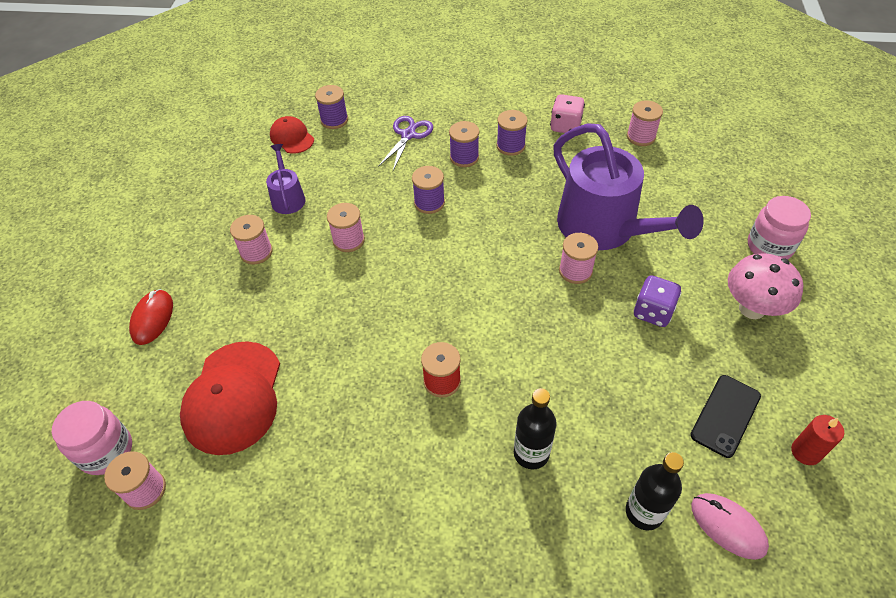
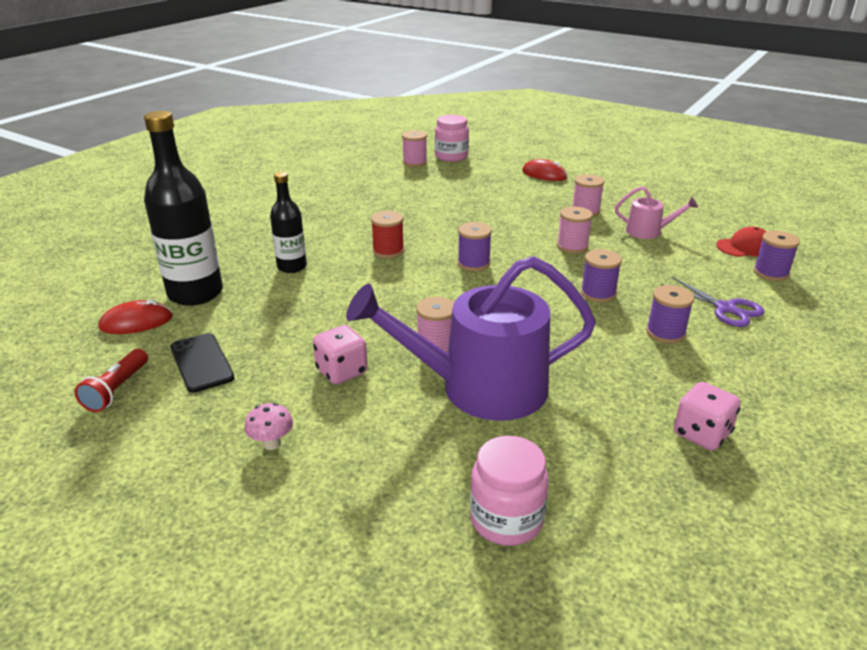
camera: 115 degrees right, 20 degrees down
red cap [180,341,280,455] -> none
purple watering can [266,144,305,214] -> pink watering can [615,186,698,239]
purple spool [496,110,528,156] -> purple spool moved to [457,222,492,271]
black bottle [626,452,684,530] -> black bottle [144,111,223,306], size x1.73
pink spool [627,100,663,146] -> none
purple dice [634,275,681,327] -> pink dice [313,325,368,384]
pink mouse [691,493,769,560] -> red mouse [98,299,173,334]
pink mushroom [728,253,803,319] -> pink mushroom [244,403,293,450], size x0.52
pink jar [748,196,811,260] -> pink jar moved to [470,436,549,546]
red candle [791,415,844,465] -> red flashlight [75,349,148,412]

